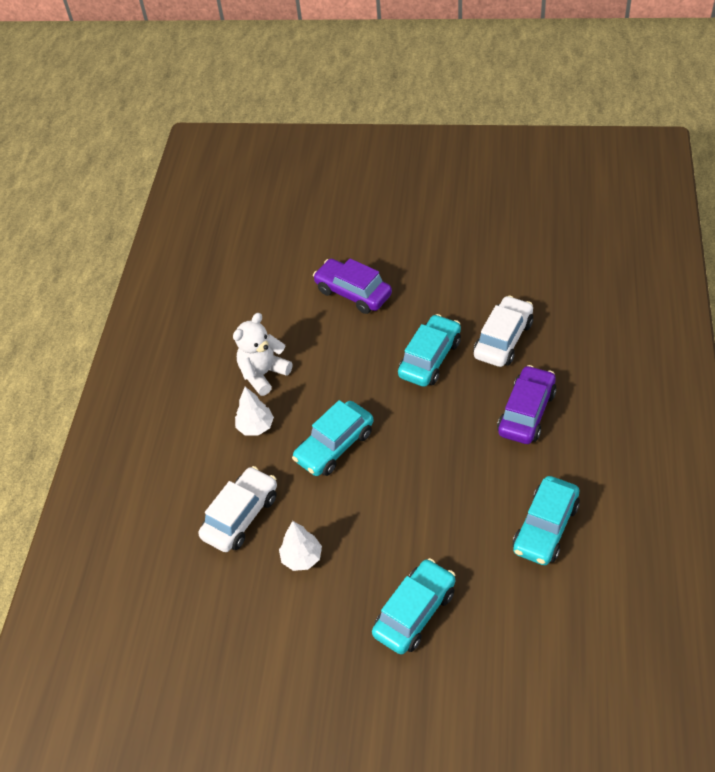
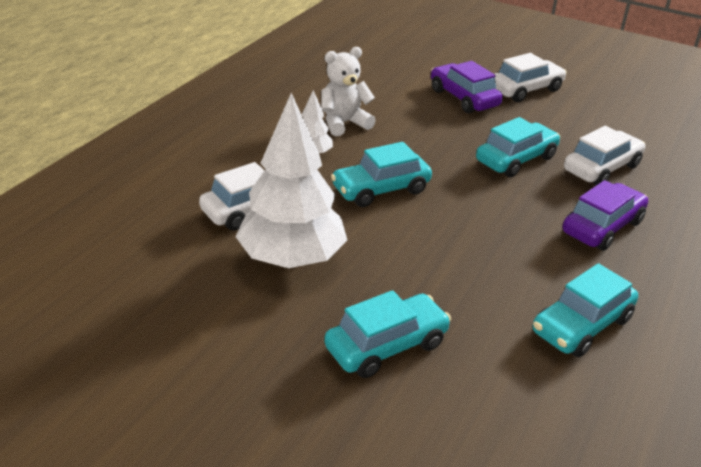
camera: 15 degrees right, 15 degrees down
white tree [279,521,322,571] -> white tree [235,93,347,268], size x2.16
none -> white car [495,53,567,102]

